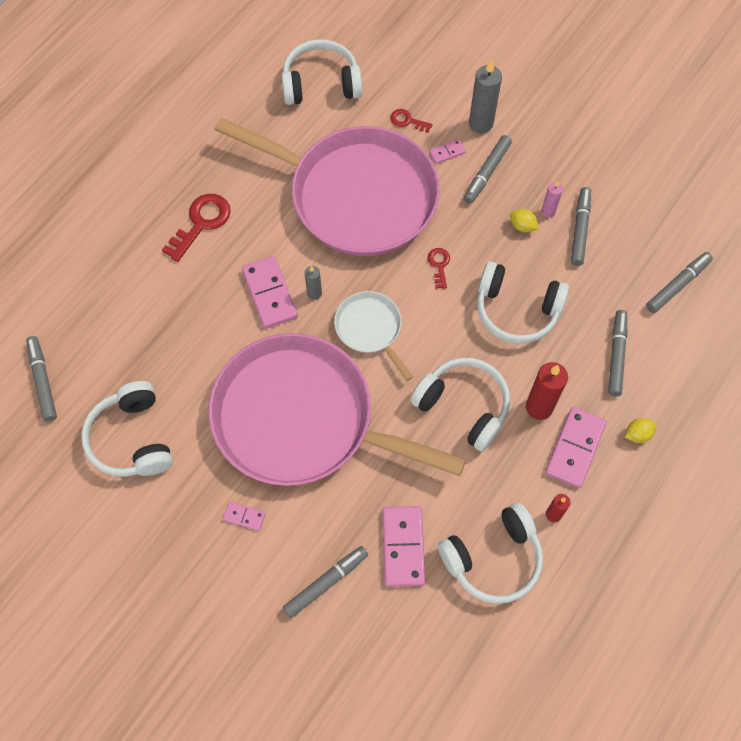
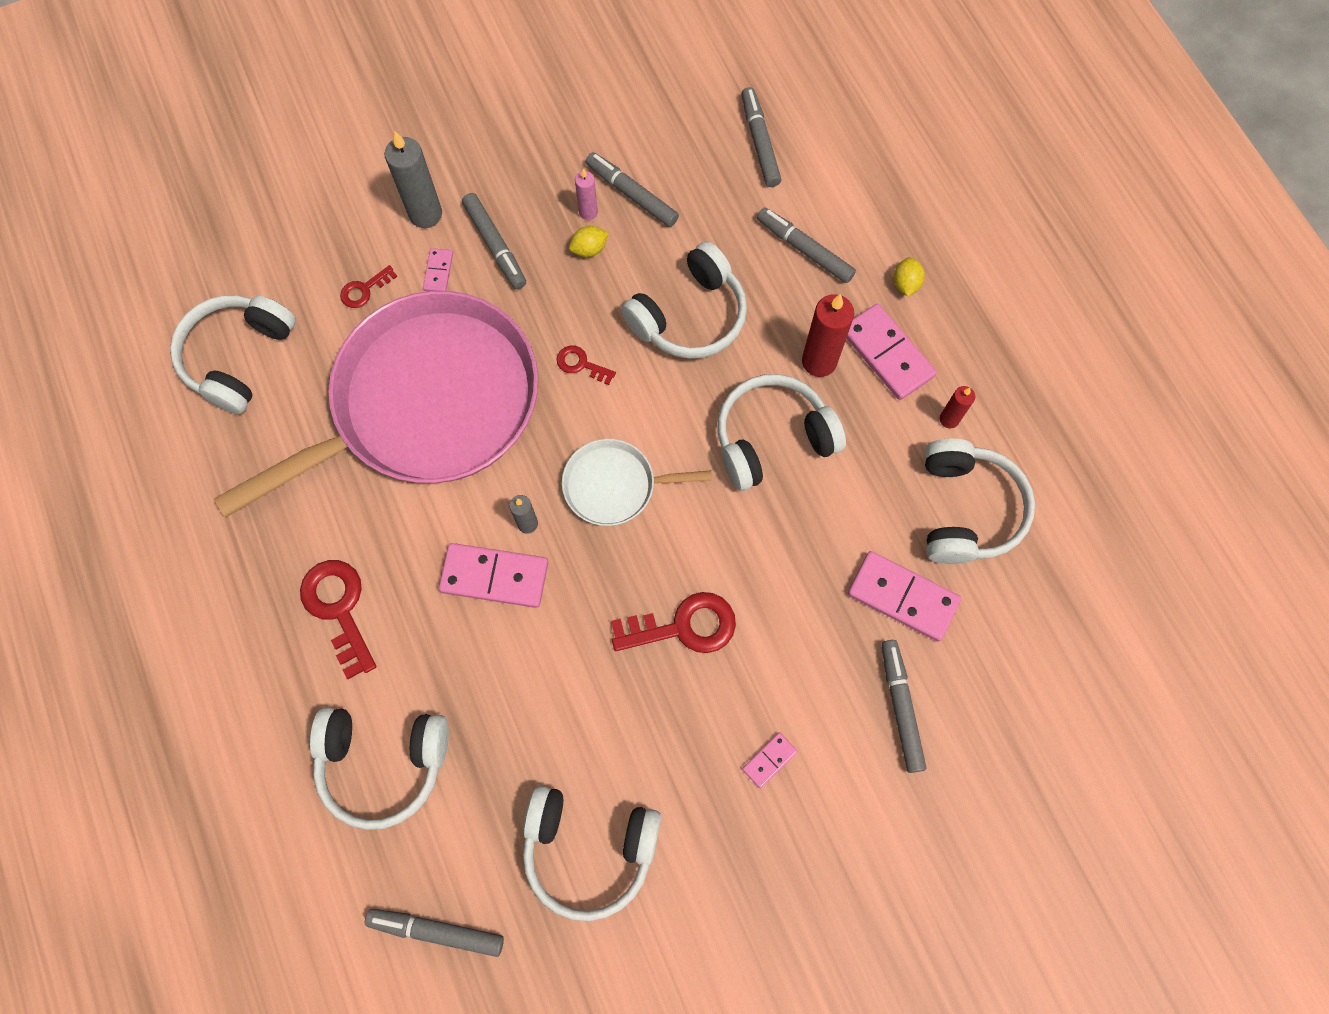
camera: 60 degrees left, 5 degrees up
pink pan [209,333,466,486] -> red key [611,592,736,653]
none -> white headphones [310,707,449,830]

